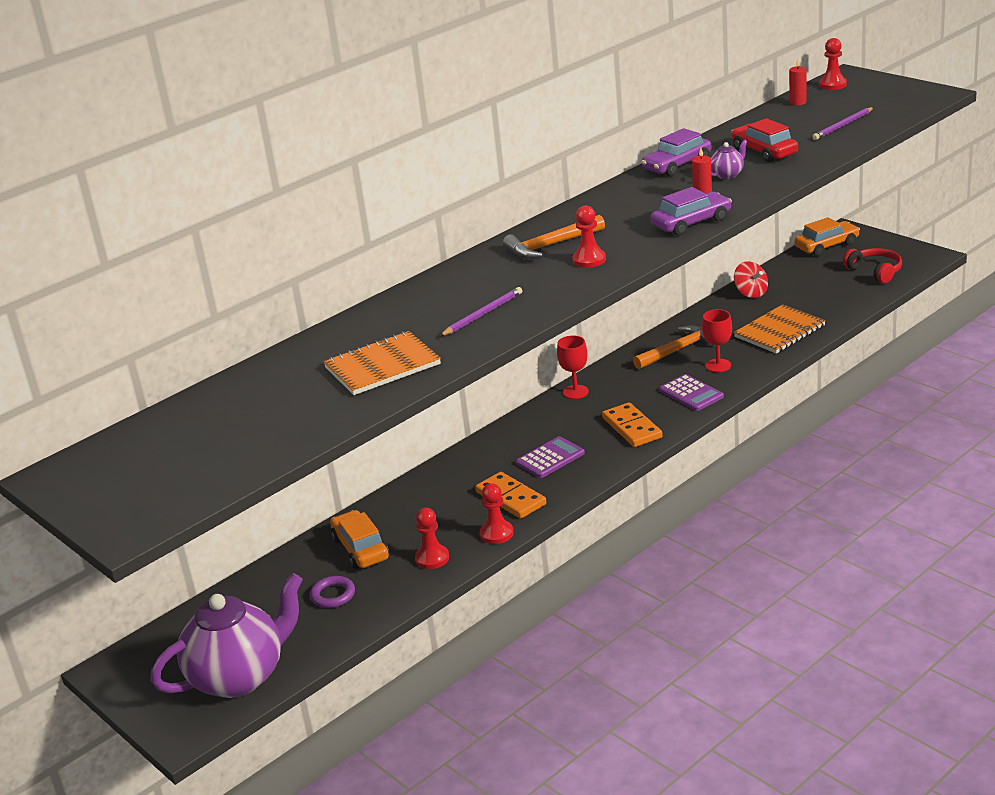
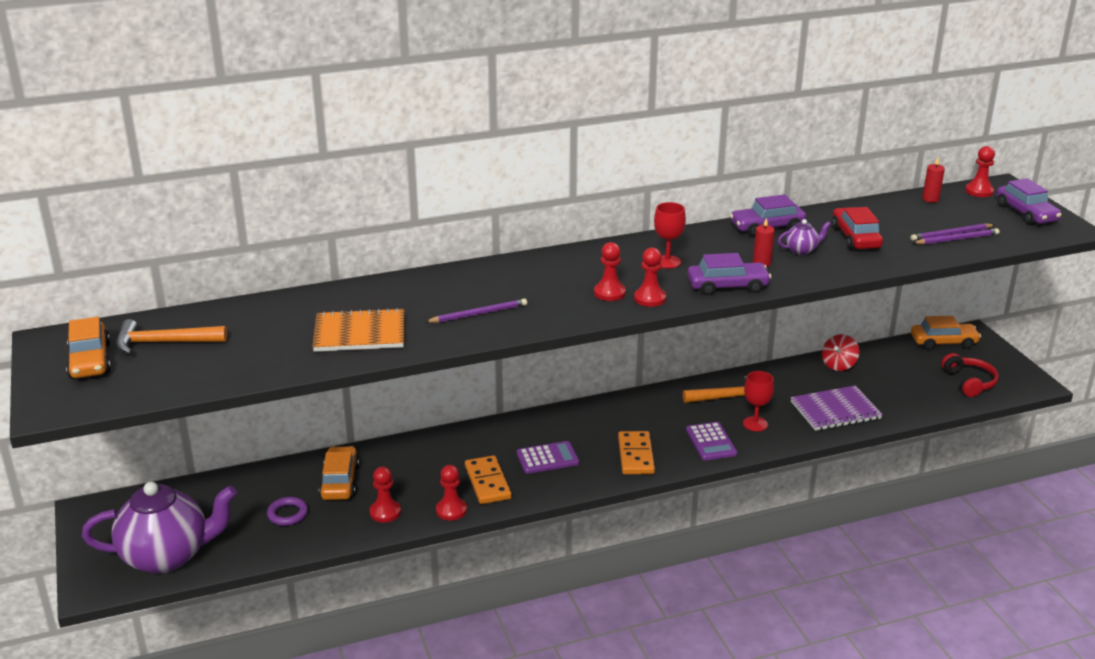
camera: 20 degrees right, 0 degrees up
orange hammer [503,215,605,259] -> orange hammer moved to [116,319,227,354]
red goblet [557,335,589,399] -> red goblet moved to [654,202,686,269]
red spinning top [734,261,768,298] -> red spinning top turned 45 degrees clockwise [822,334,859,371]
orange notebook [734,304,826,354] -> purple notebook [791,385,883,431]
none -> orange car [66,317,111,378]
none -> red pawn [634,247,666,307]
none -> purple pencil [913,228,1000,245]
none -> purple car [997,178,1062,225]

